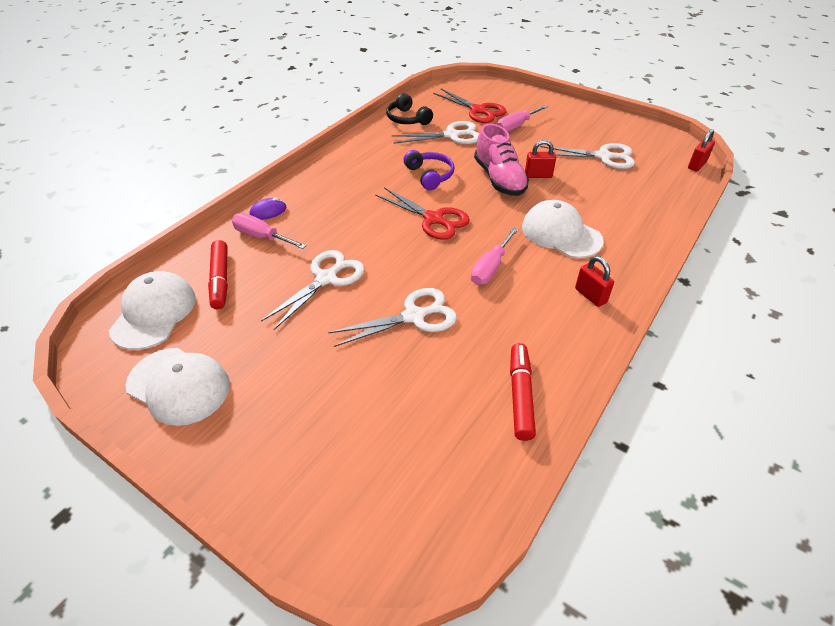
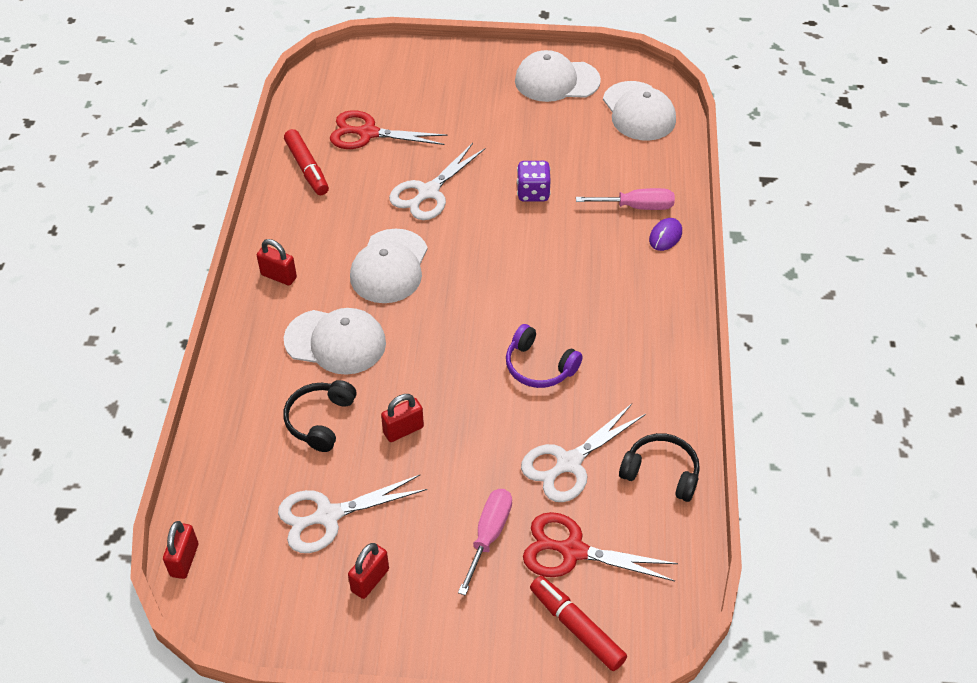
camera: 150 degrees right, 5 degrees up
red marker [208,240,228,309] -> red marker moved to [530,576,627,671]
white scissors [261,250,364,330] -> purple dice [517,161,551,202]
red scissors [375,187,470,240] -> red scissors moved to [330,110,447,149]
pink screwdriver [471,227,518,285] -> white cap [350,228,428,303]
pink shoe [474,124,529,196] -> none
none -> black headphones [284,380,356,452]
none -> red padlock [348,543,389,599]

